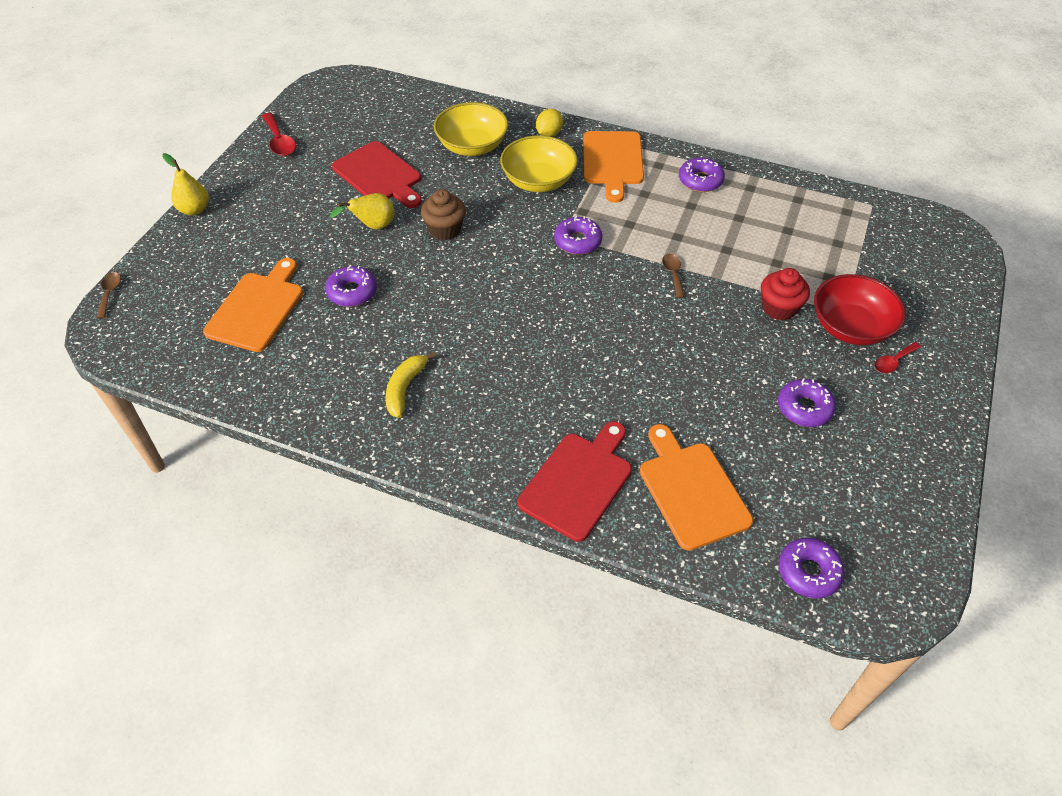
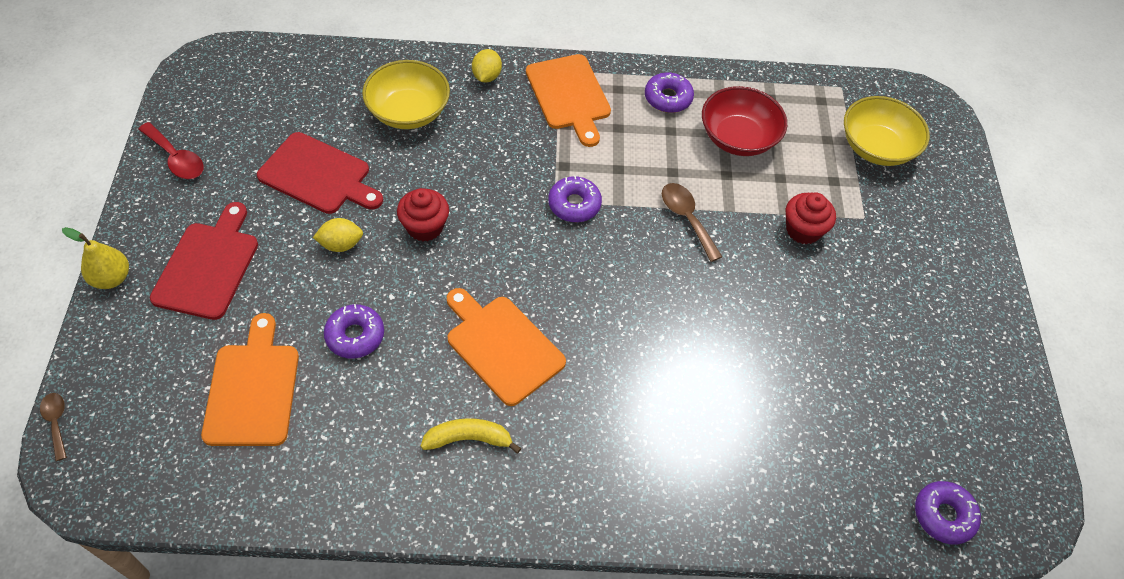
camera: 25 degrees left, 5 degrees up
yellow pear [330,193,394,230] -> yellow lemon [313,218,363,252]
yellow banana [386,352,437,418] -> yellow banana turned 90 degrees clockwise [421,418,521,453]
brown cupcake [421,189,466,240] -> red cupcake [397,188,449,242]
yellow bowl [500,135,578,192] -> yellow bowl moved to [844,96,930,166]
red cutting board [518,421,632,542] -> red cutting board moved to [150,202,258,320]
orange cutting board [640,424,753,551] -> orange cutting board moved to [447,288,566,406]
brown spoon [662,254,685,298] -> brown spoon [662,183,722,262], size x1.55
purple donut [778,378,836,427] -> none
red bowl [814,274,906,345] -> red bowl moved to [702,86,787,156]
red spoon [875,342,921,373] -> none

